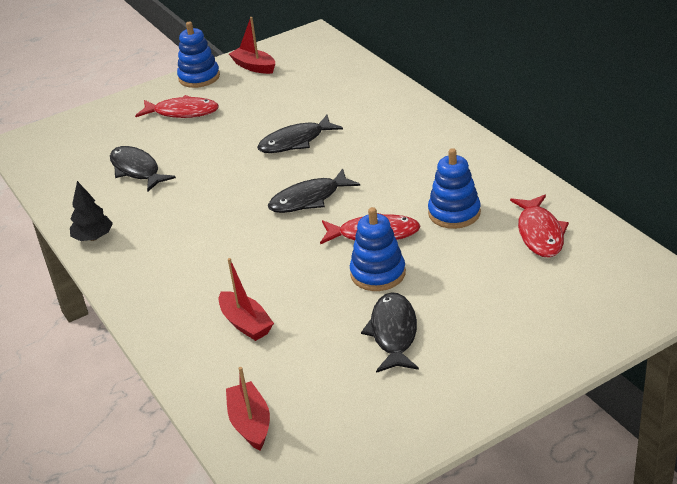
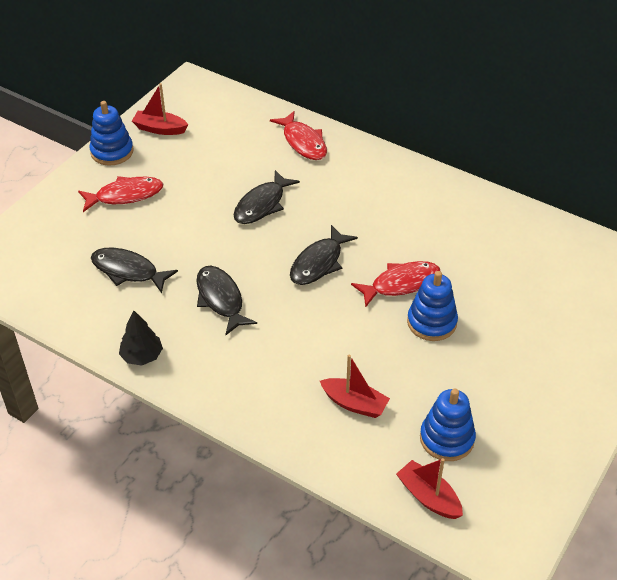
camera: 30 degrees left, 10 degrees up
black fish [361,292,419,373] -> black fish moved to [196,266,257,335]
blue stacking toy [428,148,481,229] -> blue stacking toy moved to [420,388,476,461]
red fish [510,195,569,258] -> red fish moved to [270,111,327,160]

